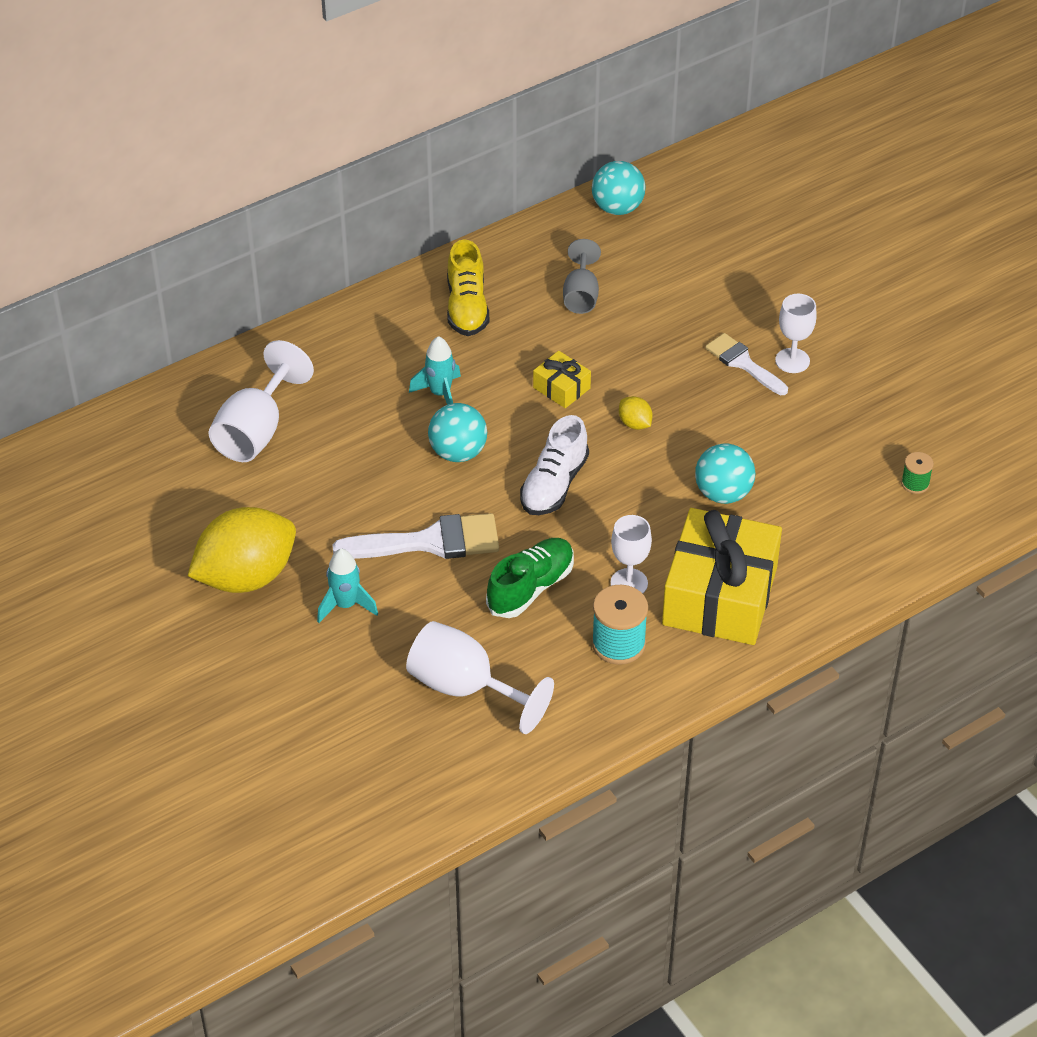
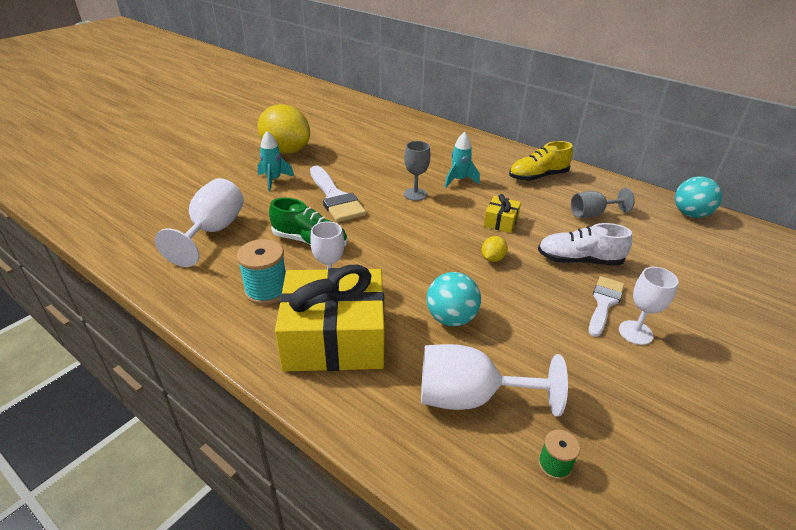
camera: 70 degrees right, 10 degrees down
white goblet [209,340,314,462] -> white goblet moved to [421,344,568,417]
turquoise ball [428,403,487,462] -> grey goblet [404,141,430,201]
white shoe [520,415,589,515] -> white shoe moved to [538,223,632,266]

